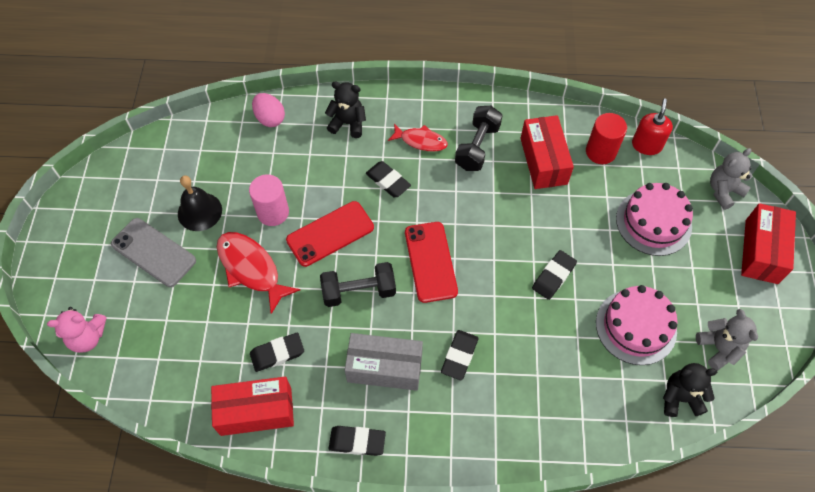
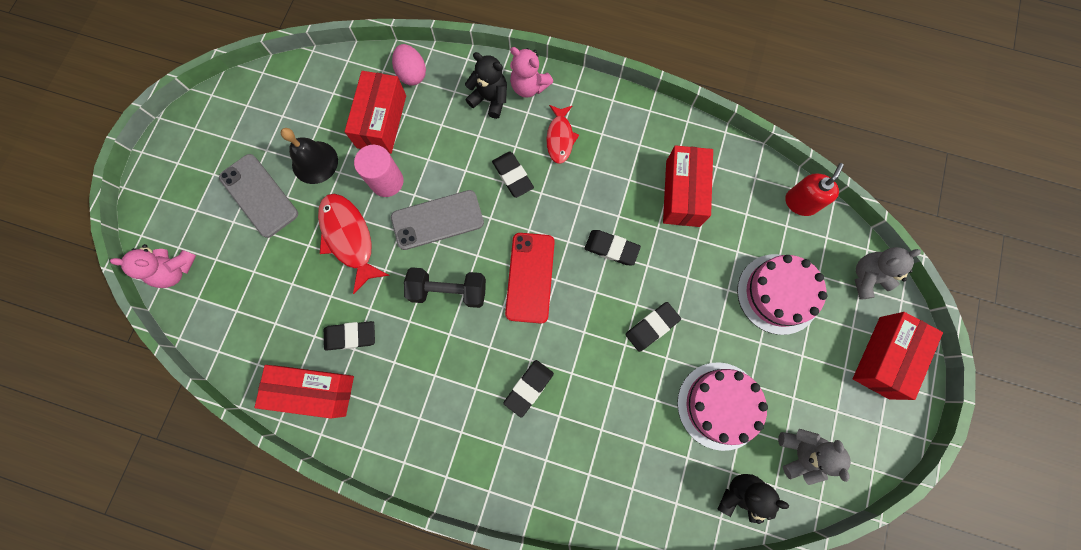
camera: 15 degrees right, 15 degrees up
red phone [286,201,374,267] -> grey phone [391,190,484,250]
black eraser [329,426,386,456] -> black eraser moved to [585,230,641,265]
grey box [345,333,423,391] -> none
red fish [388,123,448,152] -> red fish turned 60 degrees clockwise [546,105,579,164]
black dumbbell [455,106,503,171] -> none
red cylinder [586,113,627,164] -> none
none -> red box [345,71,406,154]
none -> pink teddy bear [510,47,553,98]

